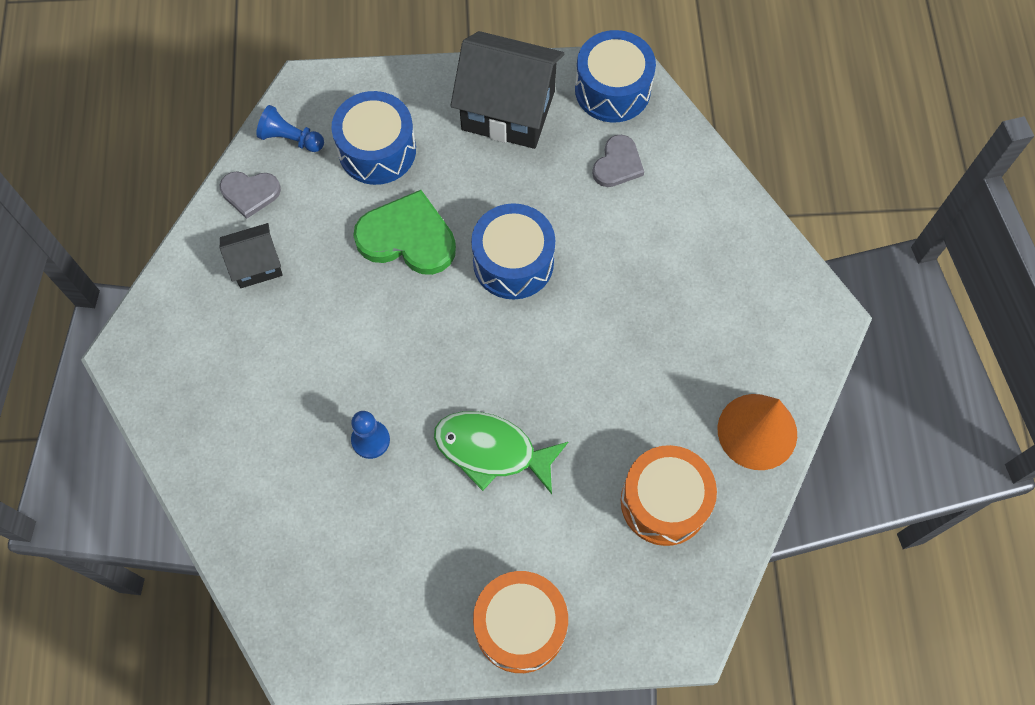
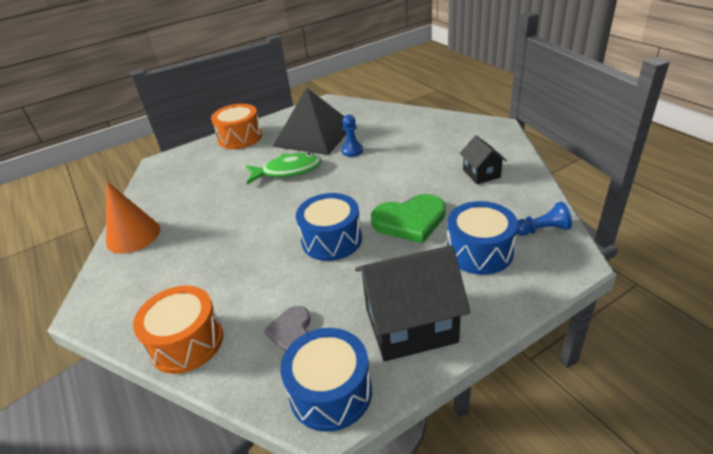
camera: 155 degrees right, 30 degrees down
grey heart [220,171,281,219] -> none
black house [220,223,283,288] -> black house turned 60 degrees counterclockwise [460,135,507,184]
orange drum [621,445,717,546] -> orange drum moved to [133,286,223,374]
none -> black pyramid [273,87,346,155]

